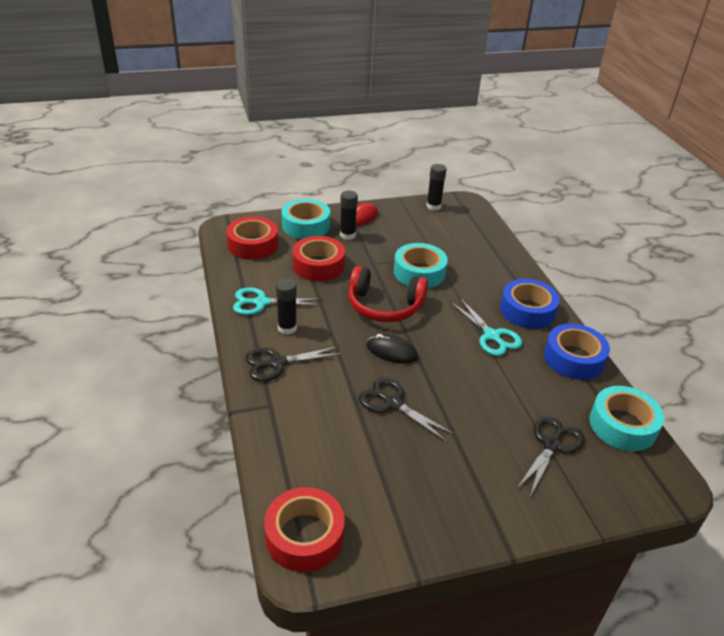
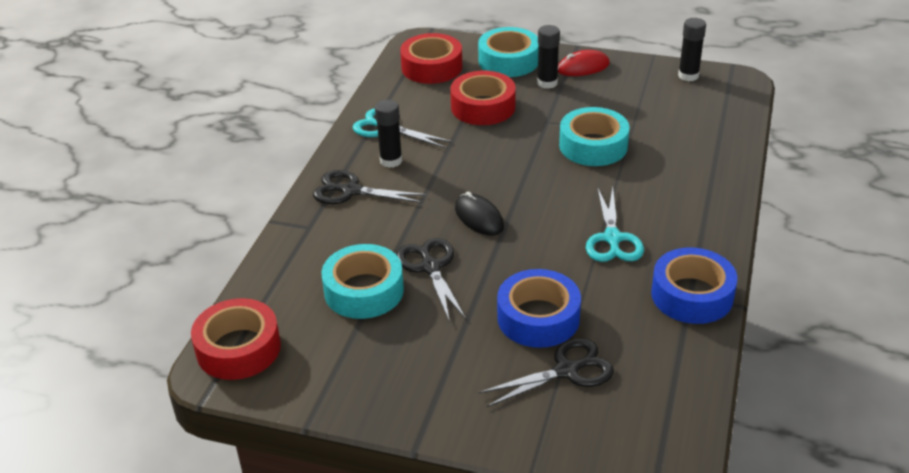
camera: 35 degrees right, 0 degrees up
red headphones [348,266,428,322] -> none
blue tape [500,279,560,329] -> blue tape moved to [497,269,581,348]
turquoise tape [589,386,664,451] -> turquoise tape moved to [321,244,404,319]

